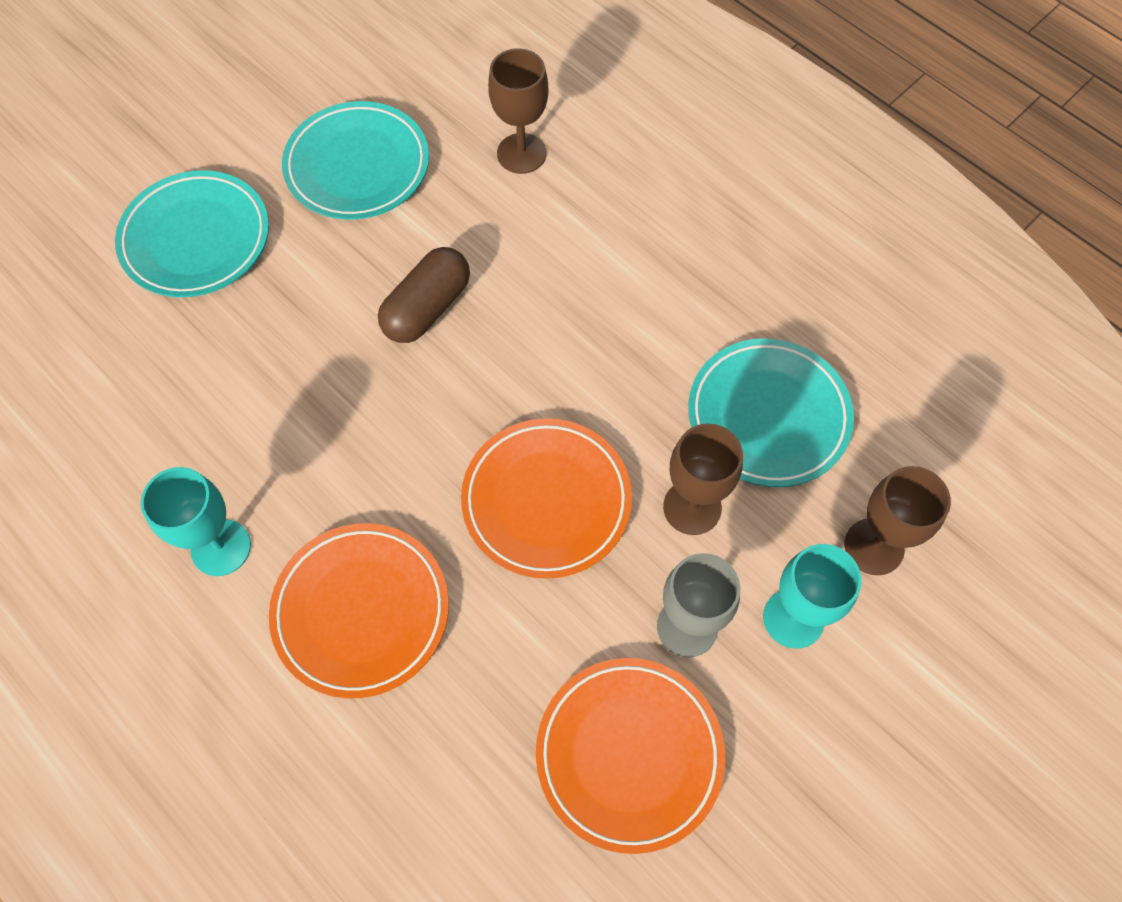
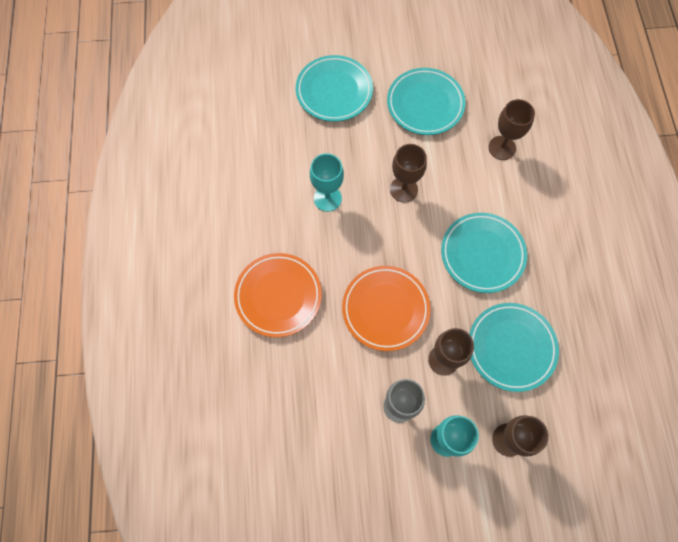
camera: 40 degrees right, 5 degrees up
turquoise goblet [141,467,251,576] -> turquoise goblet moved to [310,153,344,212]
brown capsule [378,247,470,343] -> brown goblet [390,144,427,203]
orange plate [536,658,725,854] -> none
none -> turquoise plate [441,213,527,293]

